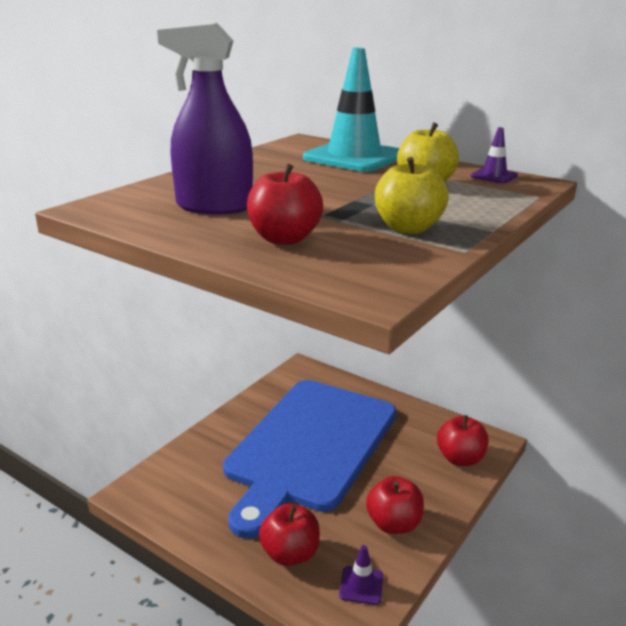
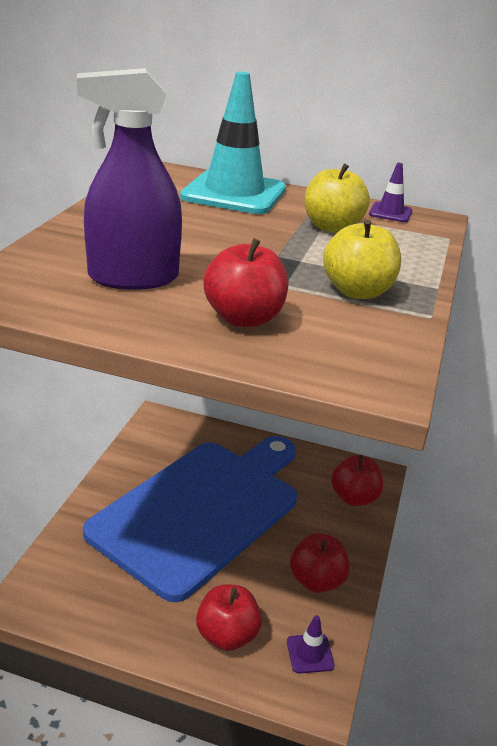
camera: 20 degrees left, 5 degrees up
blue cutting board [223,380,396,539] -> blue cutting board turned 150 degrees counterclockwise [83,436,297,602]

